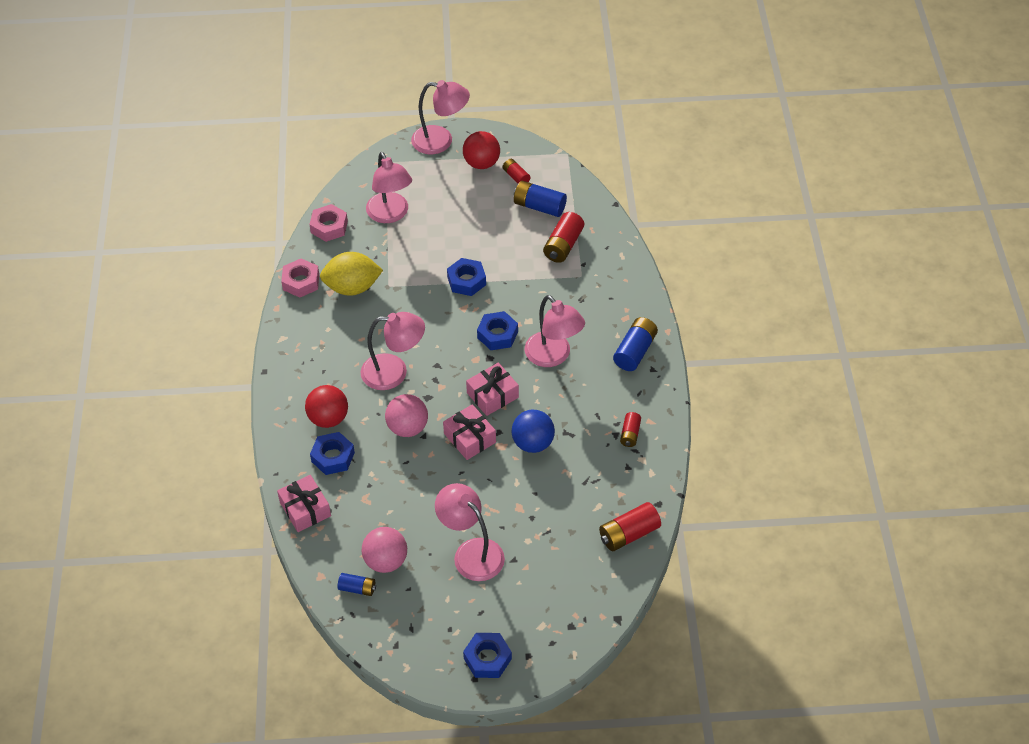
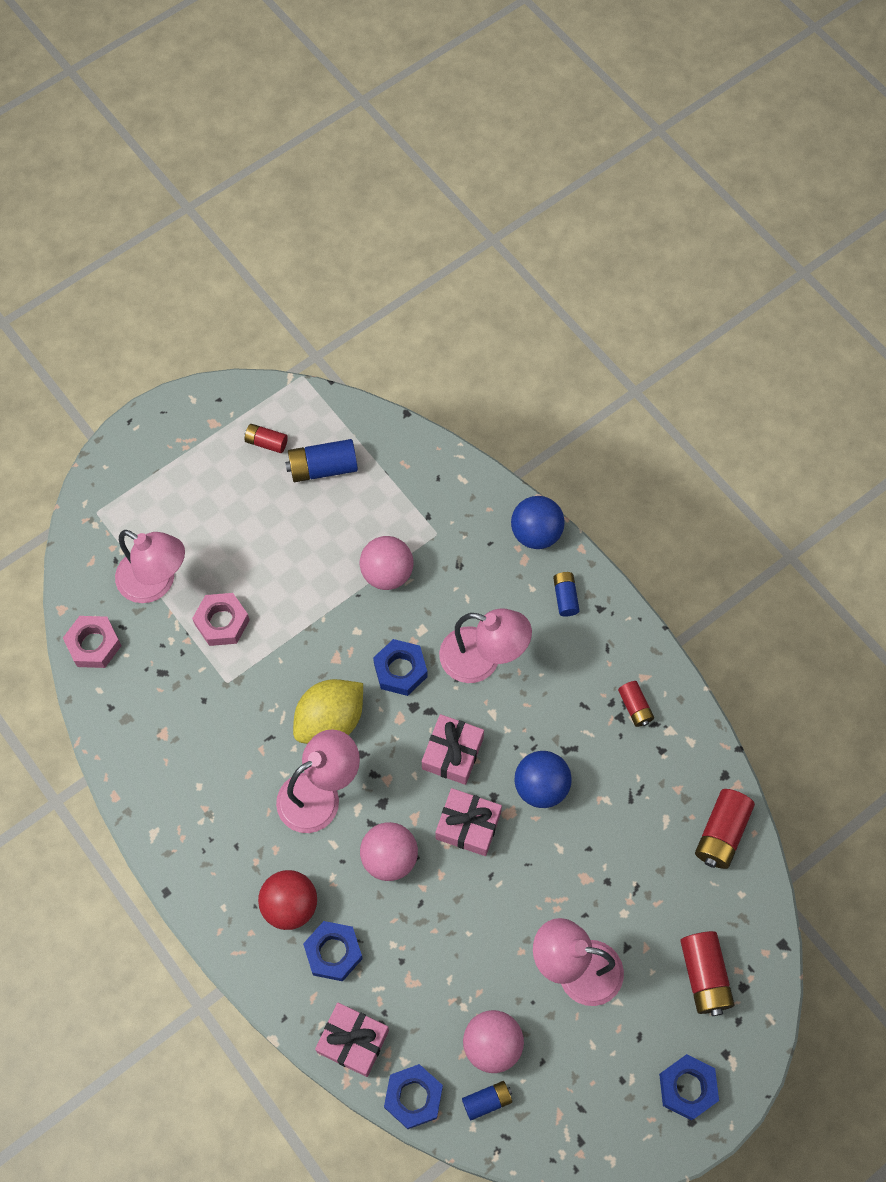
camera: 35 degrees left, 15 degrees up
pink nut [281,258,319,298] -> pink nut moved to [192,593,250,646]
yellow lemon [320,252,383,296] -> yellow lemon moved to [293,679,363,744]
pink lamp [411,80,470,154] -> none
blue nut [447,258,486,296] -> blue nut moved to [384,1064,443,1129]
red ball [463,131,500,169] -> none
red battery [543,212,584,263] -> red battery moved to [680,931,735,1016]
blue battery [613,317,658,371] -> blue battery [553,572,580,617], size x0.60
none -> pink ball [360,536,414,590]
none -> blue ball [511,496,565,549]

